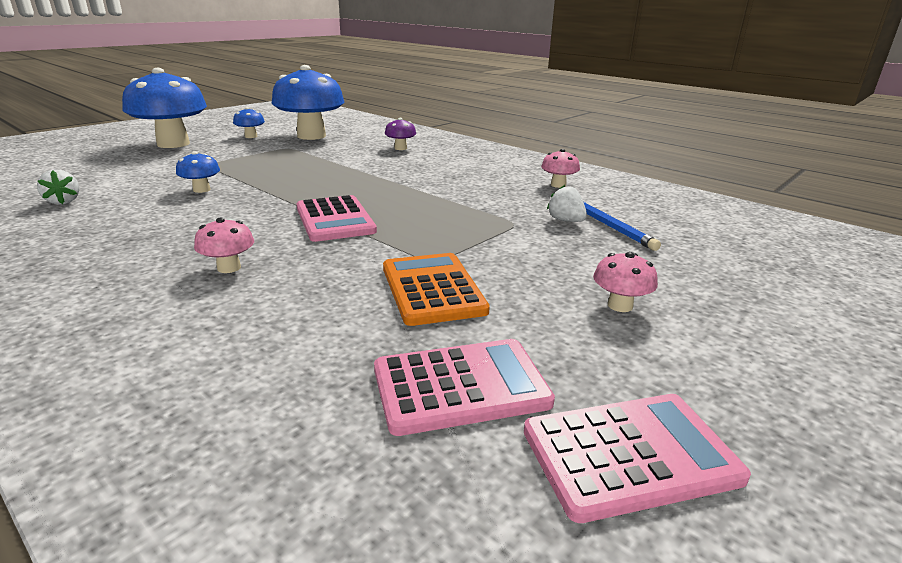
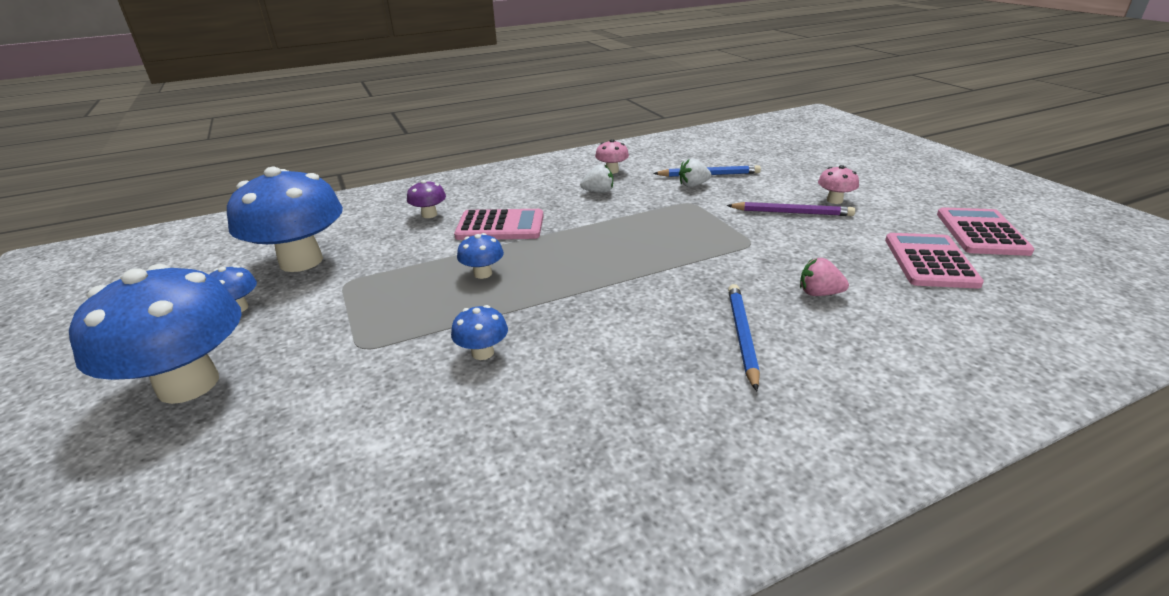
camera: 65 degrees left, 5 degrees up
white strawberry [37,170,79,205] -> white strawberry moved to [580,164,613,193]
pink mushroom [194,217,254,273] -> blue pencil [728,284,760,391]
pink calculator [296,195,377,242] -> pink calculator moved to [454,209,544,240]
orange calculator [383,253,490,326] -> none
none -> blue mushroom [457,233,504,279]
none -> purple pencil [726,202,855,216]
none -> pink strawberry [800,258,849,296]

